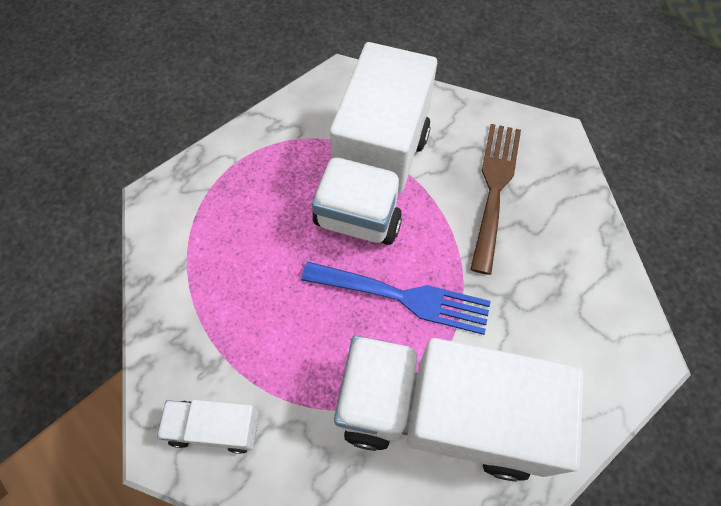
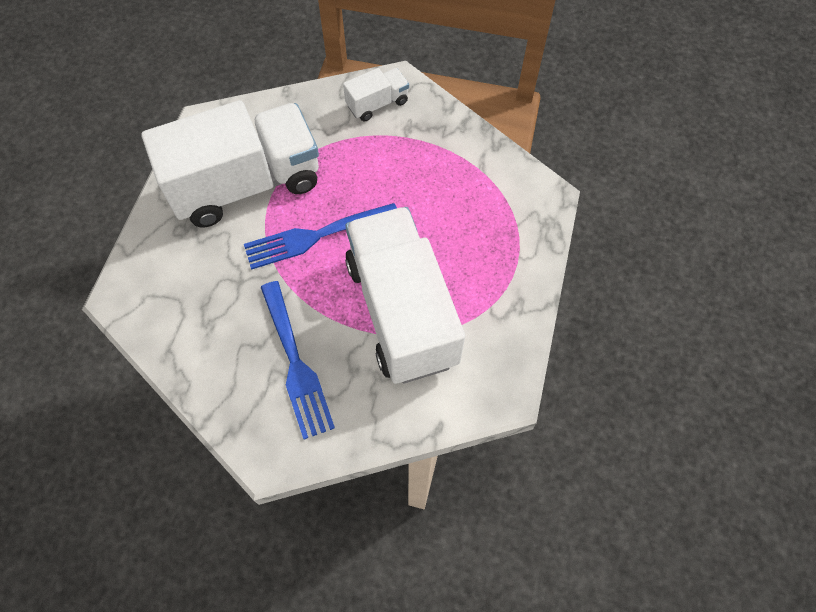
camera: 145 degrees right, 0 degrees up
brown fork [470,124,521,275] -> blue fork [261,281,335,439]

